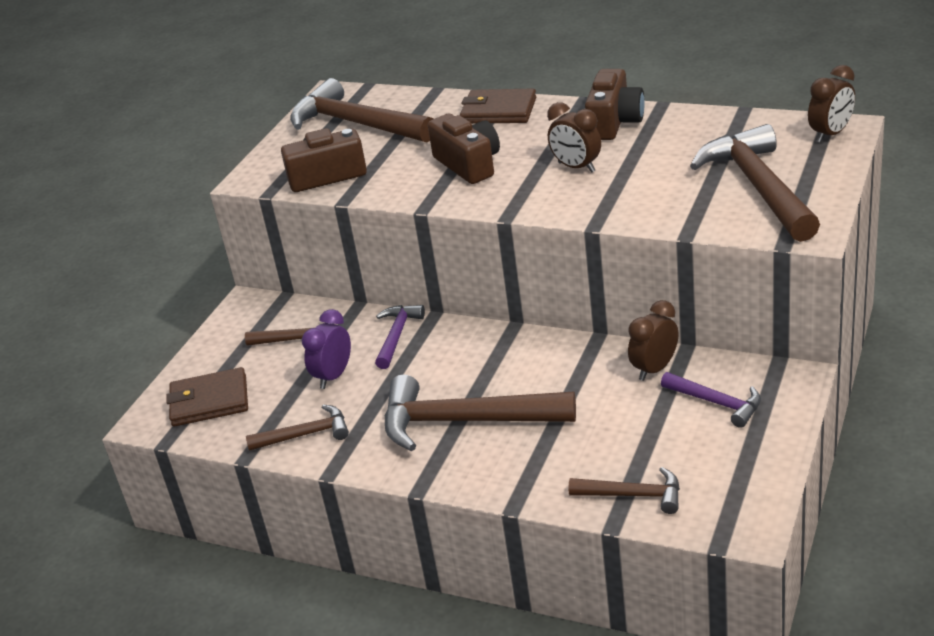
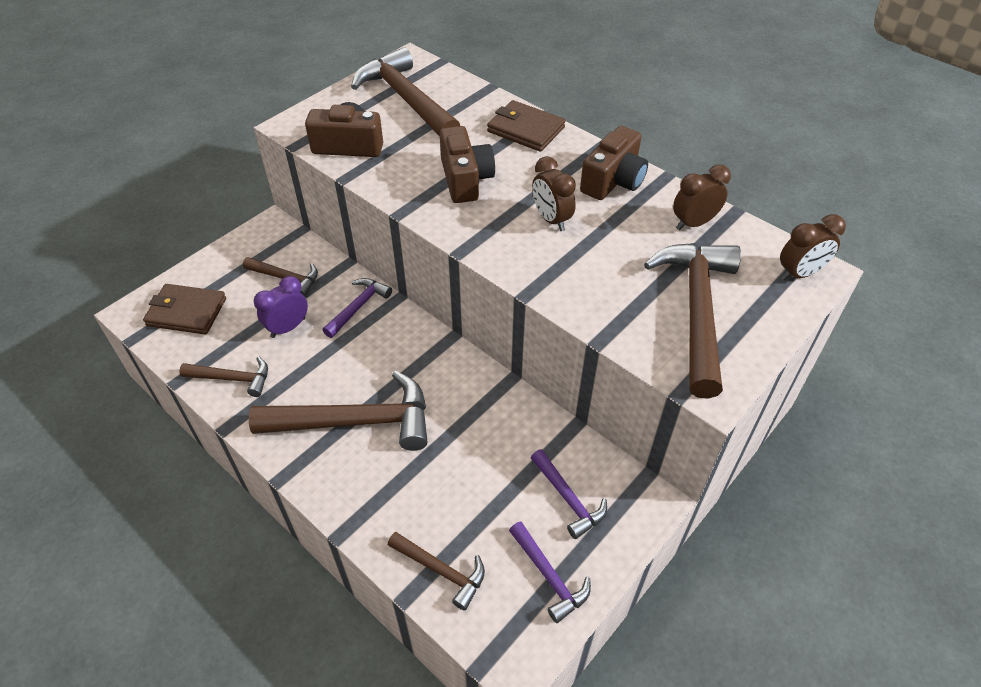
camera: 15 degrees right, 15 degrees up
brown hammer [385,375,576,451] -> brown hammer turned 150 degrees clockwise [249,371,428,451]
brown clock [628,300,678,381] -> brown clock moved to [673,164,731,230]
none -> purple hammer [509,522,591,623]

